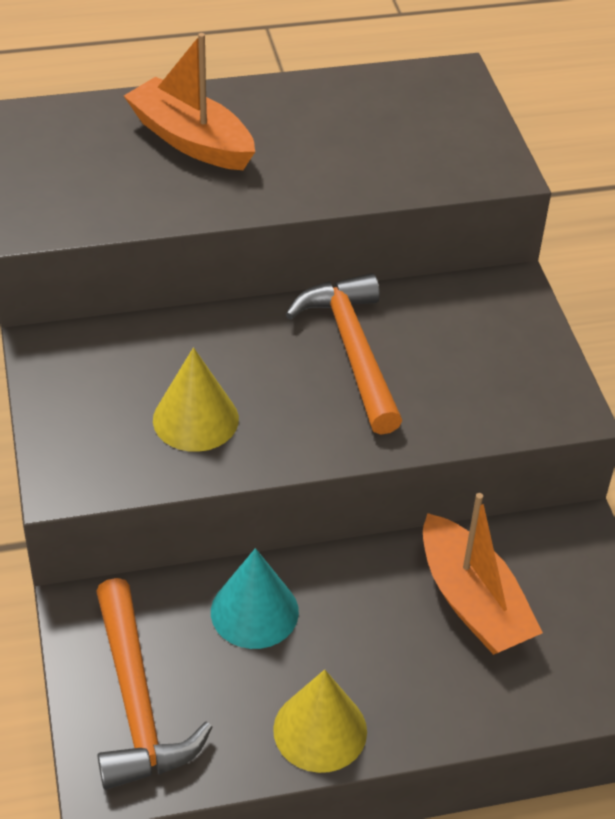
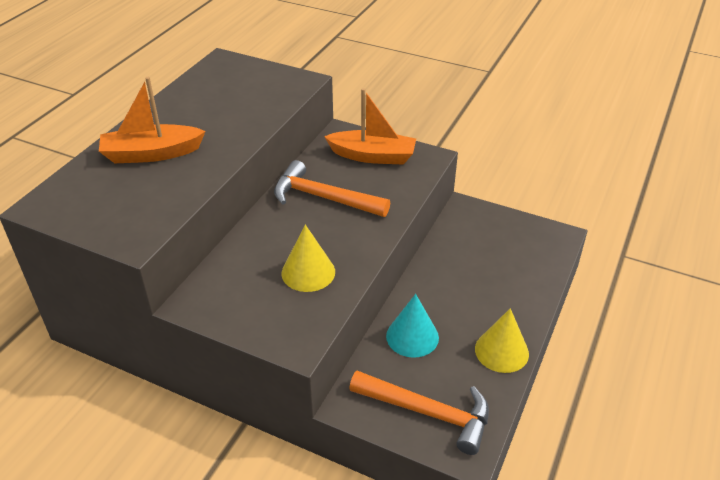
camera: 50 degrees left, 5 degrees down
orange boat [423,493,543,655] -> orange boat moved to [324,88,416,165]

